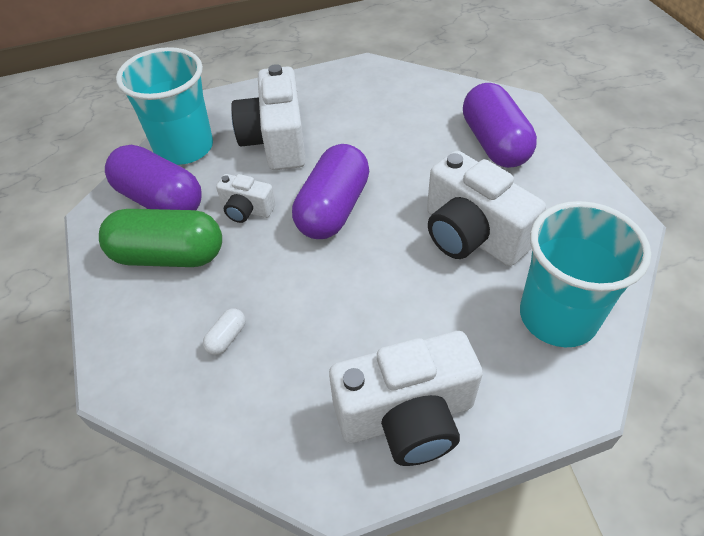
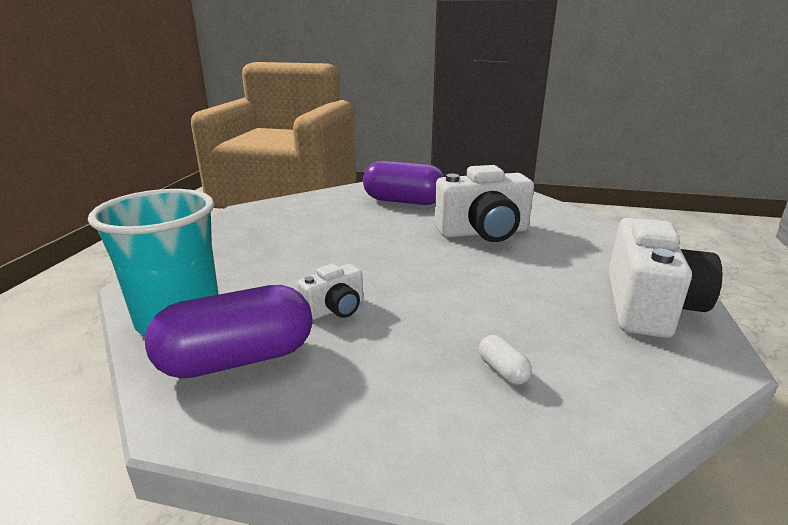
camera: 60 degrees left, 25 degrees down
green capsule [99,209,222,267] -> none
white camera [231,64,306,170] -> none
purple capsule [292,144,369,239] -> none
turquoise cup [520,201,651,347] -> none

